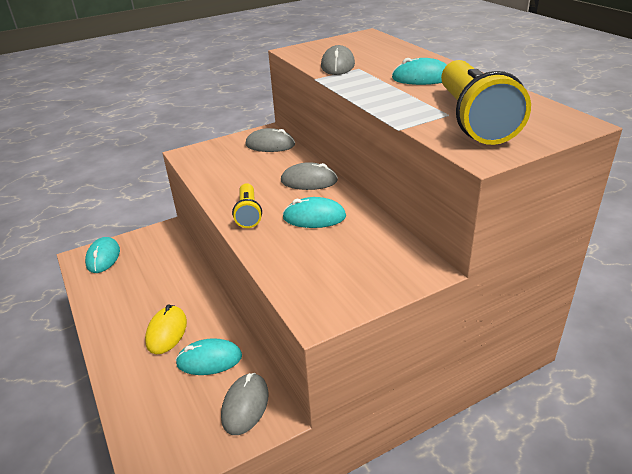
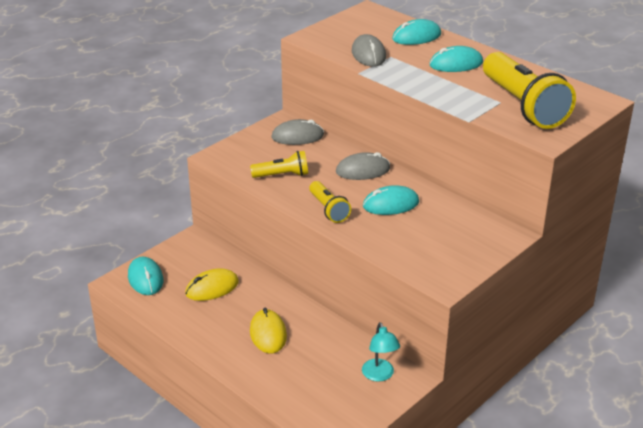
camera: 20 degrees left, 0 degrees up
turquoise mouse [175,338,242,375] -> turquoise mouse moved to [392,19,441,45]
grey mouse [221,373,269,435] -> turquoise lamp [362,322,400,382]
none -> yellow mouse [185,268,239,301]
none -> yellow flashlight [250,151,308,178]

